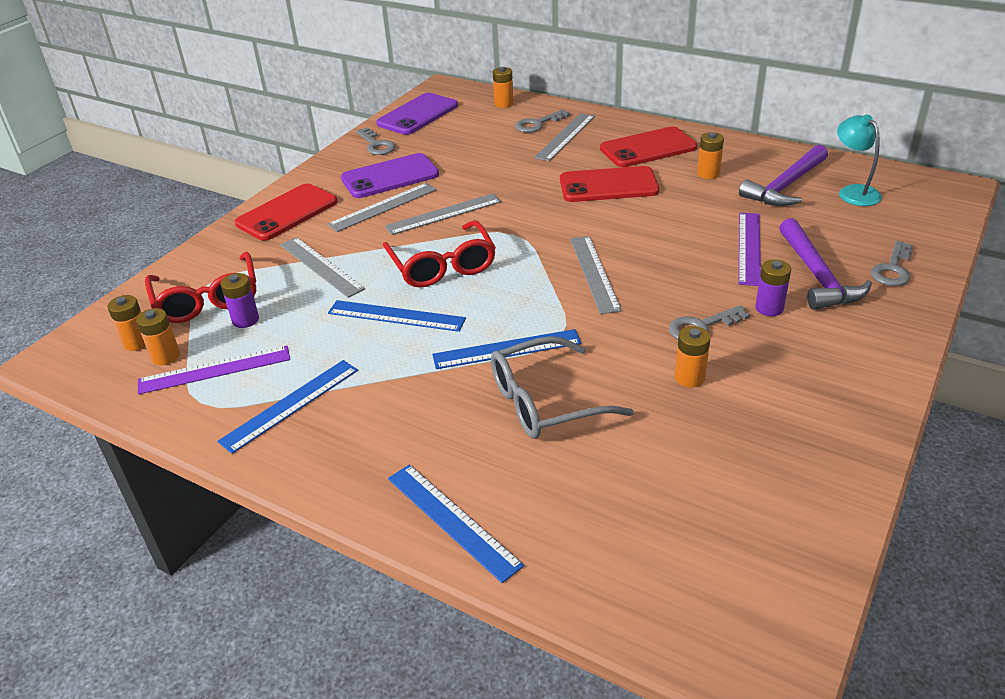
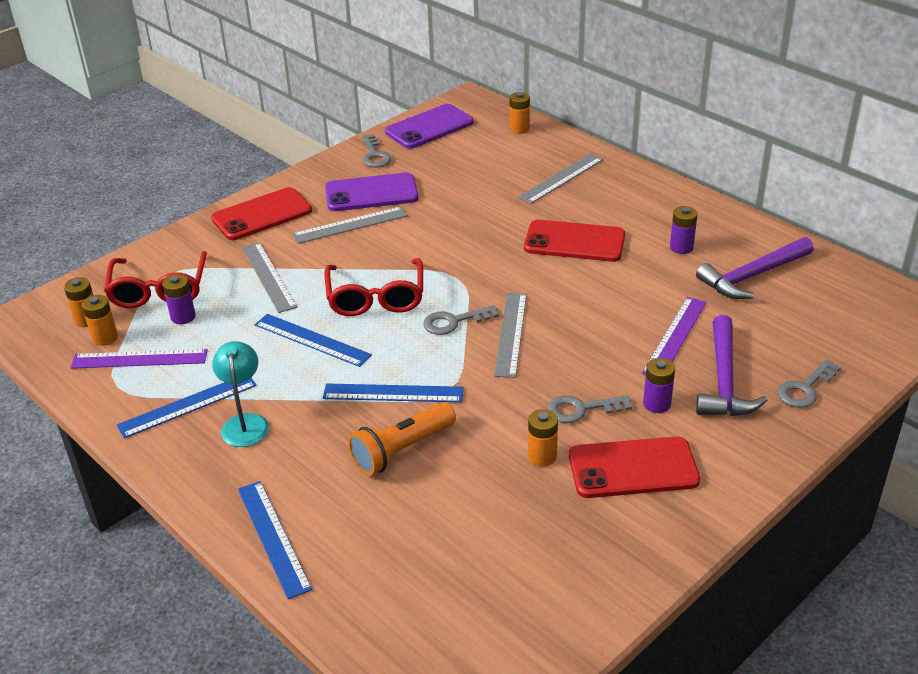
camera: 15 degrees right, 0 degrees up
grey ruler [385,193,502,235] -> none
grey glasses [491,336,634,439] -> orange flashlight [348,402,456,476]
grey key [515,109,570,133] -> grey key moved to [423,305,499,335]
red phone [600,126,697,167] -> red phone moved to [569,436,700,498]
orange battery [697,132,724,179] -> purple battery [670,206,698,254]
turquoise lamp [837,114,882,206] -> turquoise lamp moved to [212,341,269,447]

